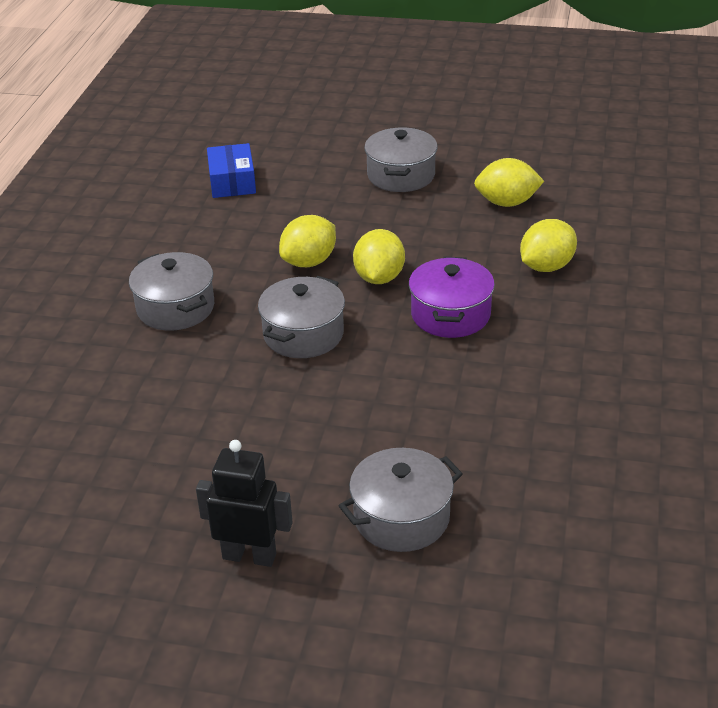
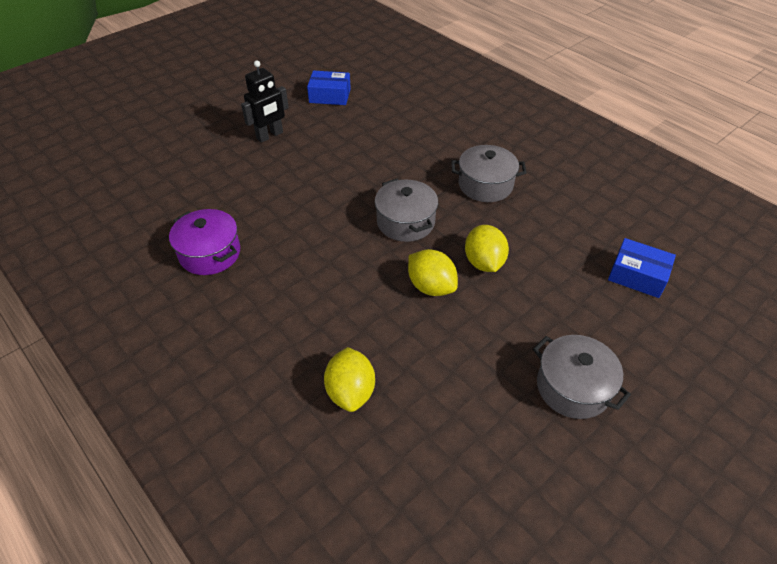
camera: 125 degrees right, 10 degrees up
grey pot [339,448,463,552] -> none
purple pot [409,257,495,338] -> purple pot moved to [169,209,240,275]
yellow lemon [474,158,544,207] -> none
none -> blue box [307,71,351,105]

